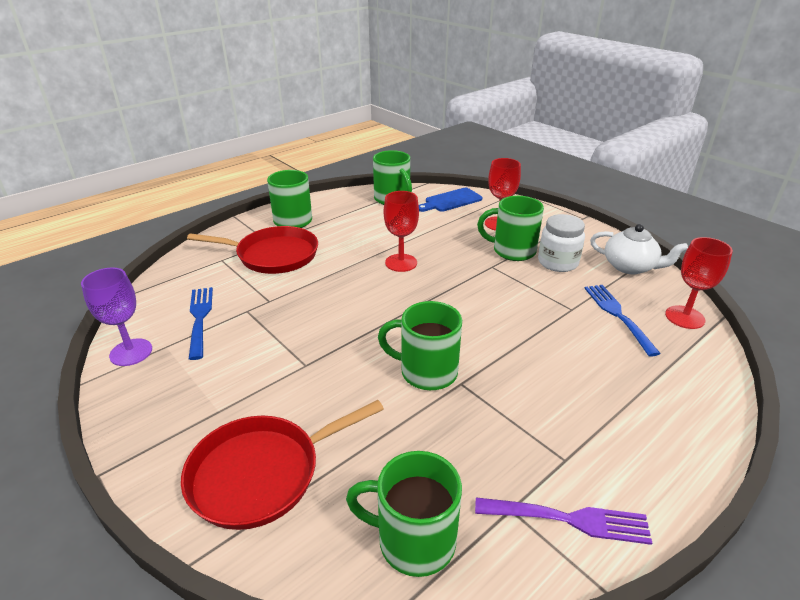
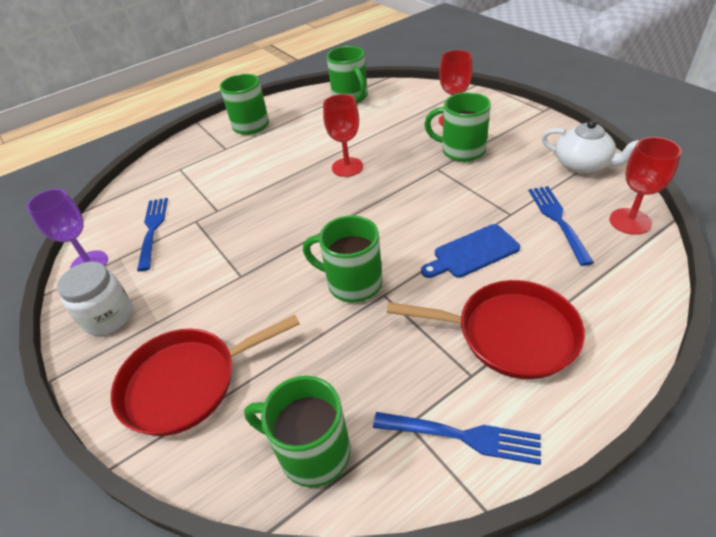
camera: 10 degrees right, 10 degrees up
red pan [187,226,318,274] -> red pan moved to [387,280,585,379]
blue cutting board [419,188,482,212] -> blue cutting board moved to [421,224,520,278]
purple fork [475,497,652,545] -> blue fork [373,412,541,465]
white jar [538,214,585,272] -> white jar moved to [57,262,133,336]

